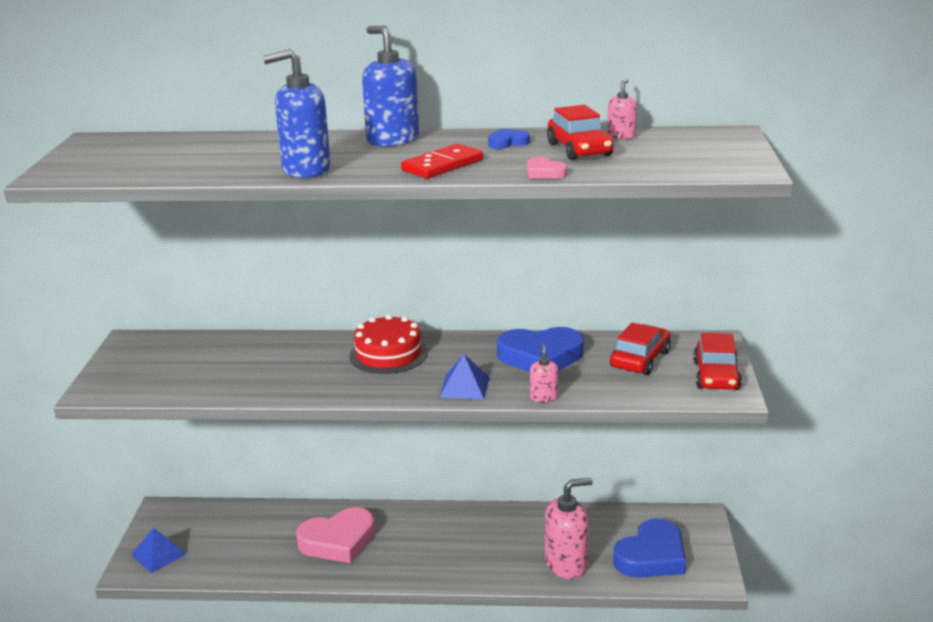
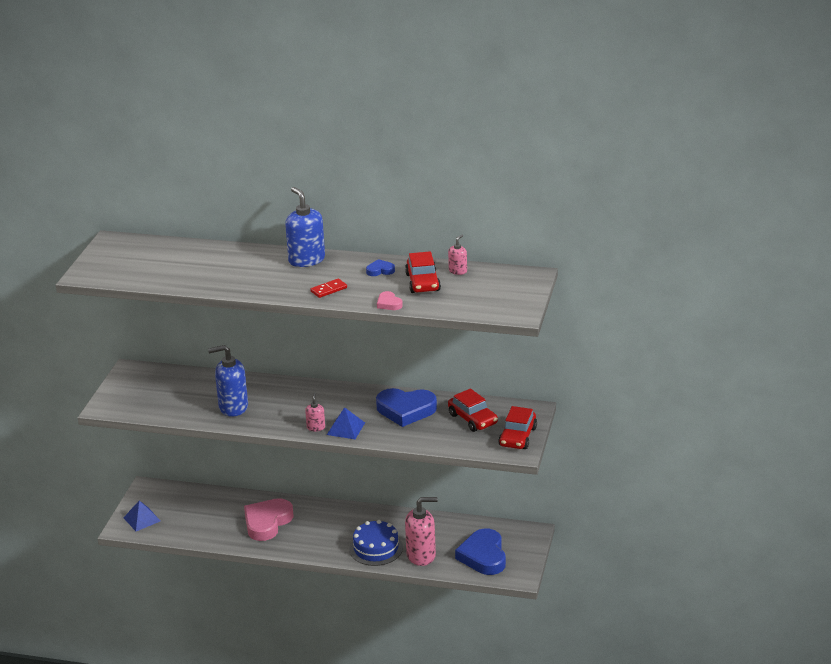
camera: 10 degrees right, 5 degrees up
blue soap dispenser [263,49,331,178] -> blue soap dispenser moved to [208,345,248,417]
pink heart [296,507,375,563] -> pink heart turned 135 degrees clockwise [244,498,293,541]
red cake [349,314,428,374] -> none
red domino [401,144,483,178] -> red domino [310,278,347,298], size x0.66
pink soap dispenser [530,343,558,403] -> pink soap dispenser moved to [305,393,325,431]
red car [610,323,671,375] -> red car turned 105 degrees clockwise [448,389,498,432]
blue heart [613,518,686,578] -> blue heart turned 120 degrees clockwise [455,528,506,575]
none -> blue cake [349,520,403,566]

